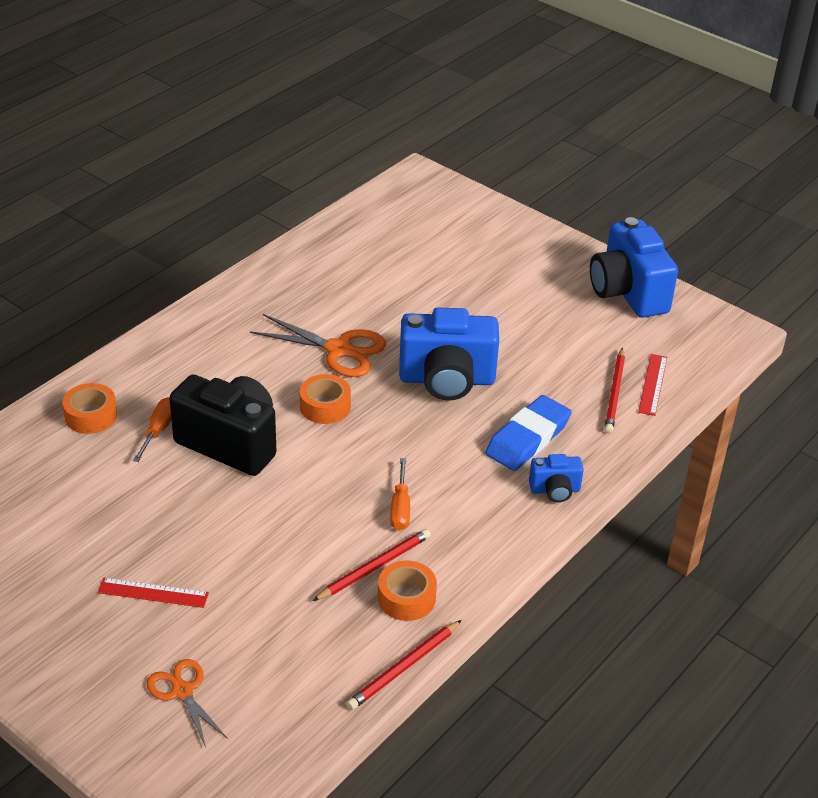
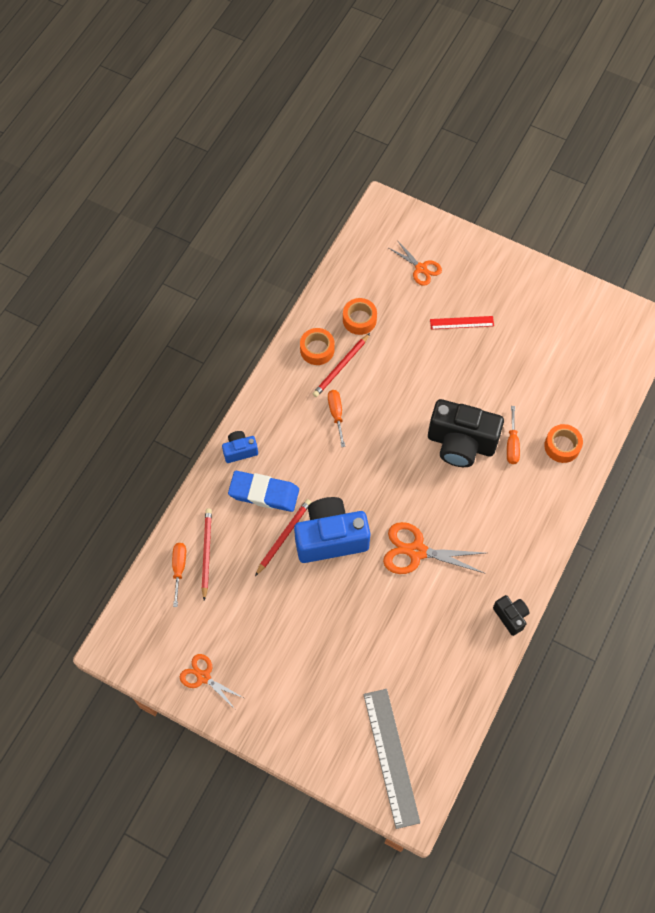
camera: 170 degrees right, 25 degrees up
orange tape [300,374,351,424] -> orange tape moved to [343,298,377,335]
red pencil [346,620,462,710] -> red pencil moved to [255,499,311,576]
blue eraser [485,395,572,471] -> blue eraser turned 75 degrees clockwise [228,471,299,512]
blue camera [590,217,678,318] -> orange scissors [180,654,244,709]
red ruler [638,354,667,416] -> orange screwdriver [172,543,186,607]
none -> grey ruler [363,689,420,829]
none -> black camera [493,595,529,636]

